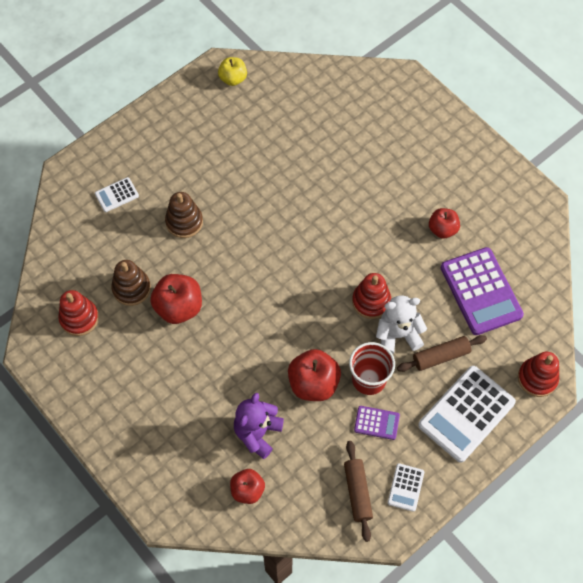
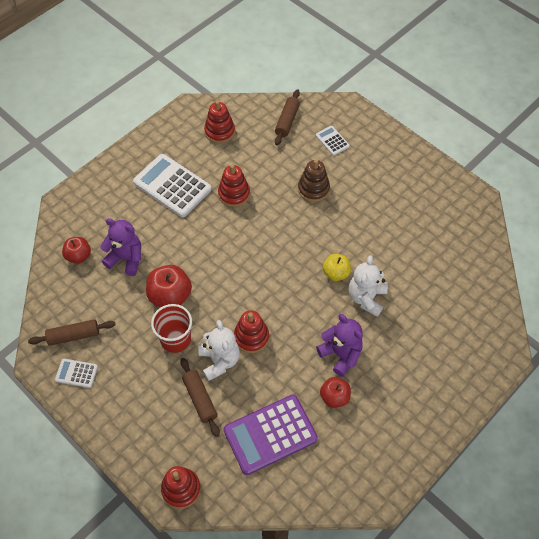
camera: 85 degrees right, 5 degrees down
brown stacking toy [111,260,151,306] -> none
red apple [150,274,202,324] -> red stacking toy [218,165,250,207]
yellow apple [218,57,247,86] -> yellow apple moved to [323,254,351,281]
purple calculator [354,406,400,440] -> none
white calculator [418,366,516,463] -> white calculator moved to [133,154,212,217]
none -> brown rolling pin [275,89,300,145]
none -> purple teddy bear [316,314,363,377]
none -> white teddy bear [348,255,388,317]

